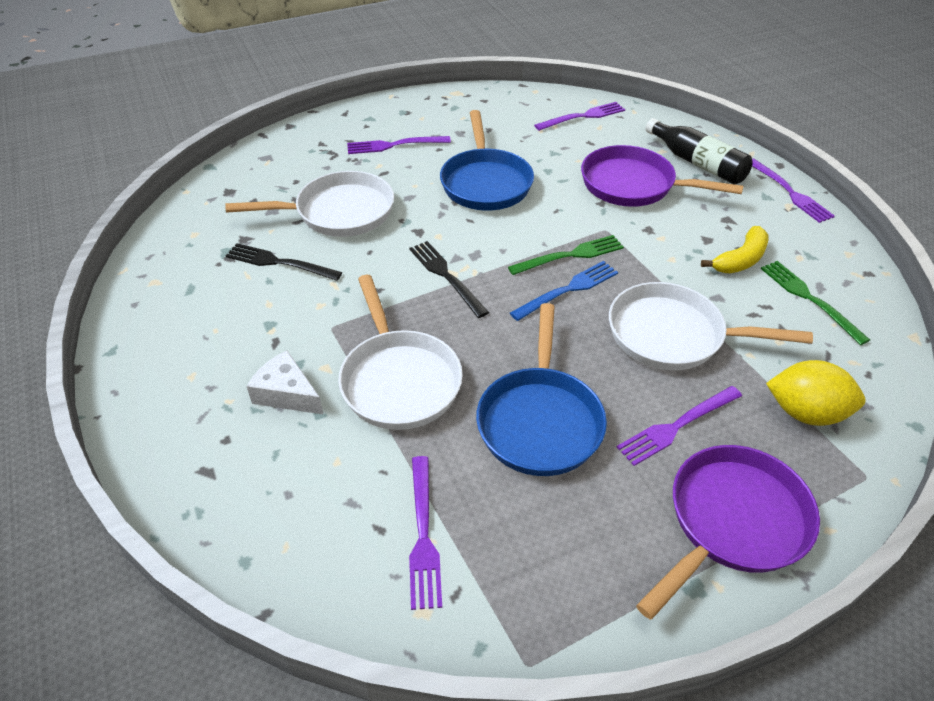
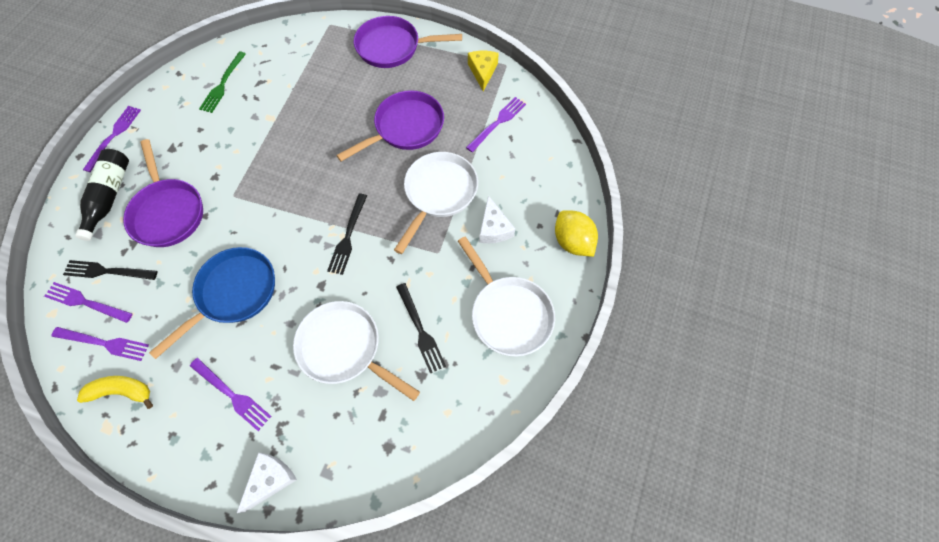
camera: 135 degrees left, 20 degrees up
blue pan [476,303,607,476] -> purple pan [336,90,444,161]
green fork [508,235,624,275] -> none
blue fork [510,261,618,321] -> none
white pan [609,282,813,370] -> white pan moved to [458,236,555,356]
purple fork [617,386,742,466] -> purple fork moved to [51,327,149,361]
yellow banana [701,226,769,273] -> yellow banana moved to [77,376,153,409]
yellow lemon [766,360,865,426] -> yellow lemon moved to [555,210,598,257]
none -> black fork [63,260,157,280]
none -> white cheese [237,452,297,513]
none -> yellow cheese [468,51,499,92]

